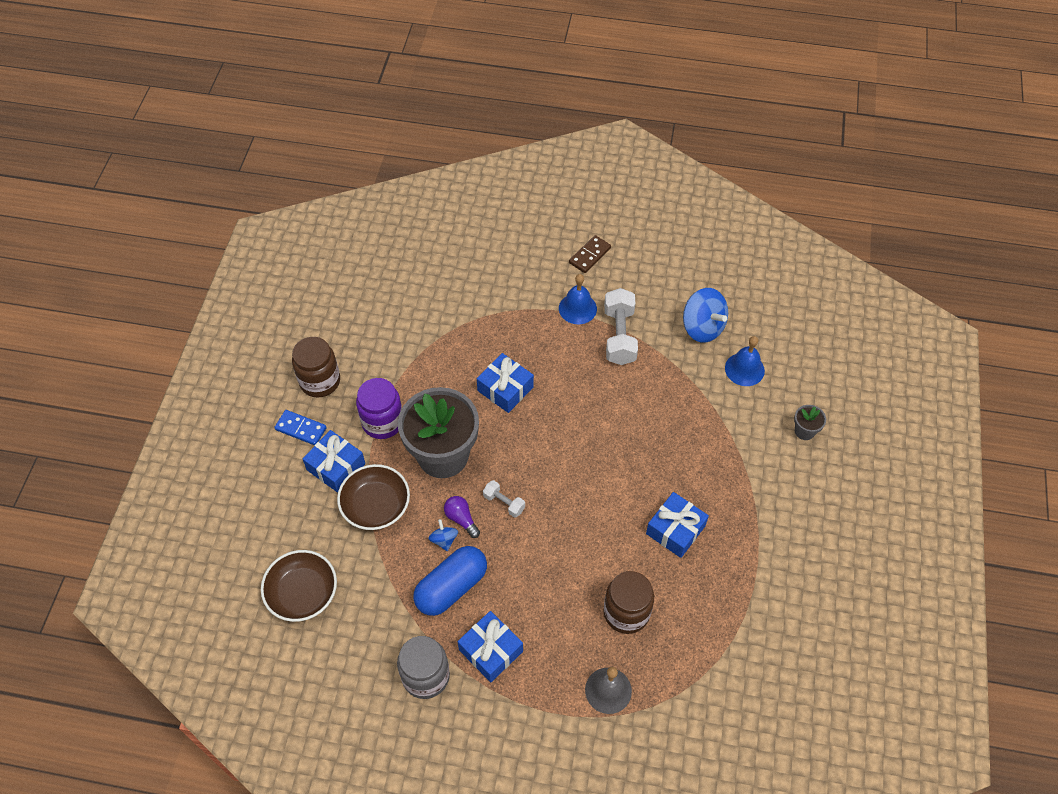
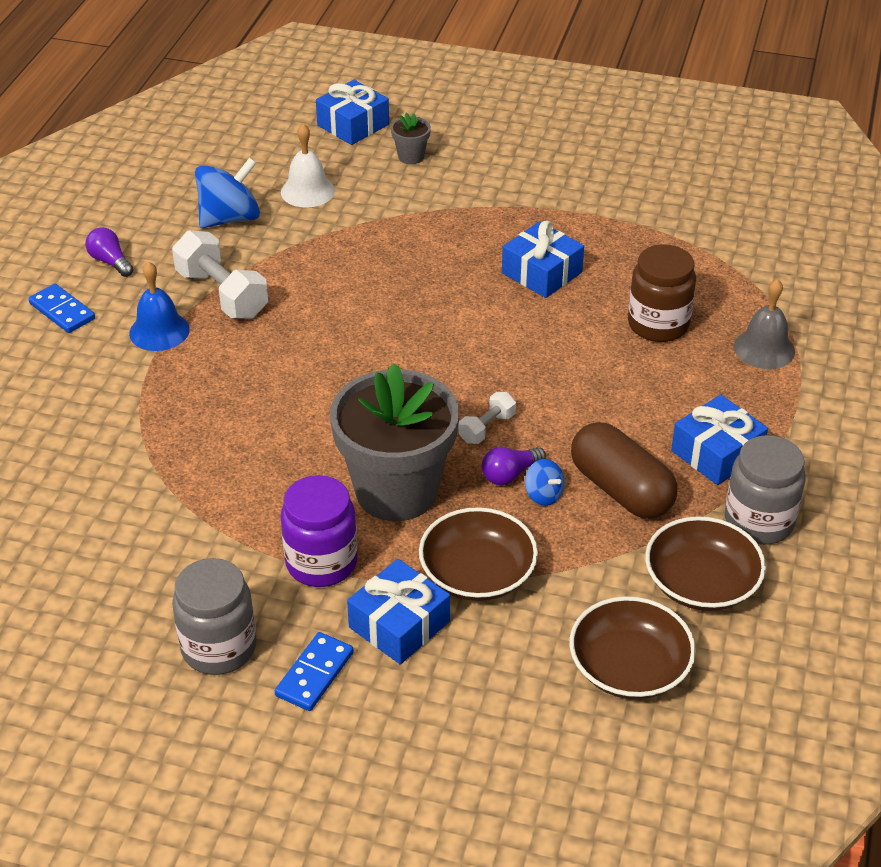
camera: 85 degrees left, 15 degrees down
brown jar [292,337,340,398] -> grey jar [172,558,257,675]
blue capsule [413,546,487,616] -> brown capsule [571,422,677,519]
blue spinning top [429,519,458,551] -> blue spinning top turned 120 degrees counterclockwise [525,459,565,506]
blue gift [477,353,534,413] -> blue gift moved to [316,80,389,145]
brown domino [569,235,611,273] -> blue domino [29,284,95,333]
white dumbbell [604,288,638,365] -> white dumbbell turned 45 degrees clockwise [172,230,268,319]
blue bell [725,336,765,386] -> white bell [281,124,335,208]
none -> purple light bulb [85,227,133,277]
none -> brown bowl [645,516,766,611]

